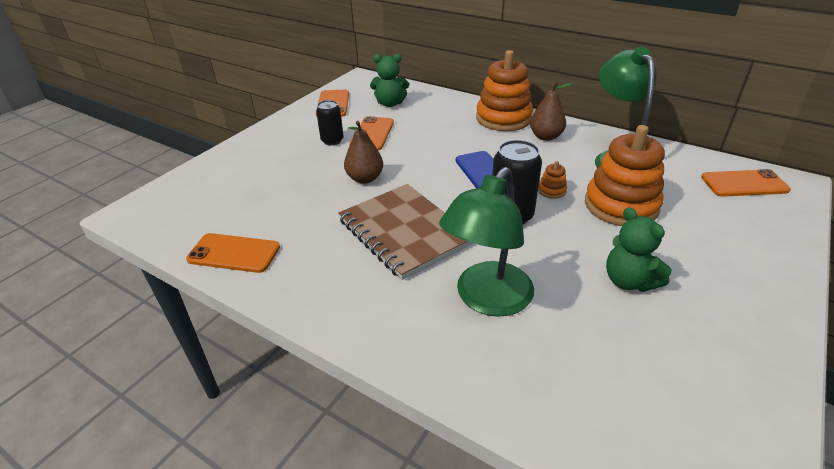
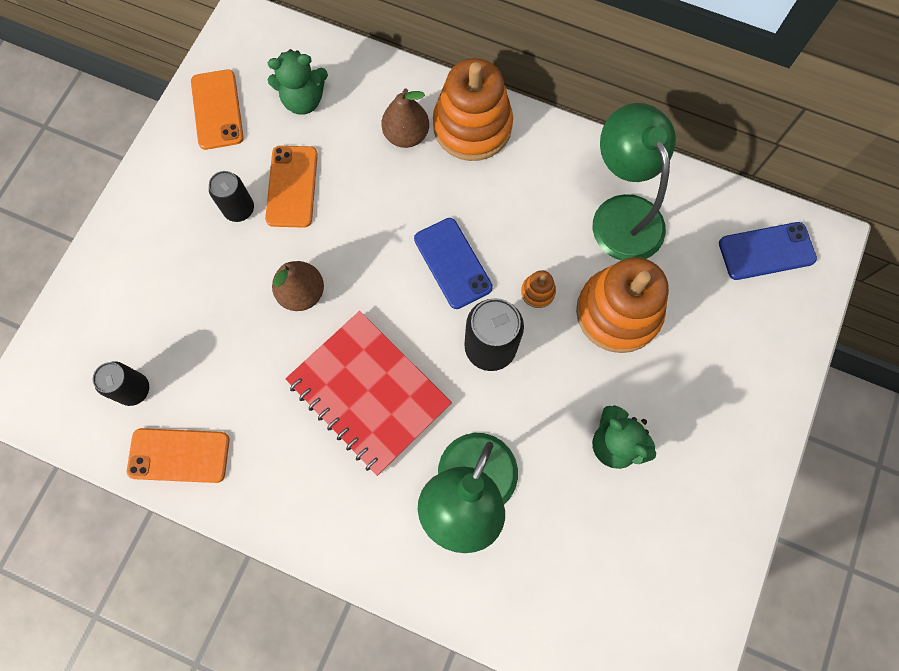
camera: 10 degrees left, 35 degrees up
brown notebook [338,184,473,280] -> red notebook [285,311,452,476]
brown pear [530,81,572,141] -> brown pear moved to [382,89,429,148]
orange phone [701,169,791,197] -> blue phone [719,222,817,280]
none -> black can [93,362,149,406]

